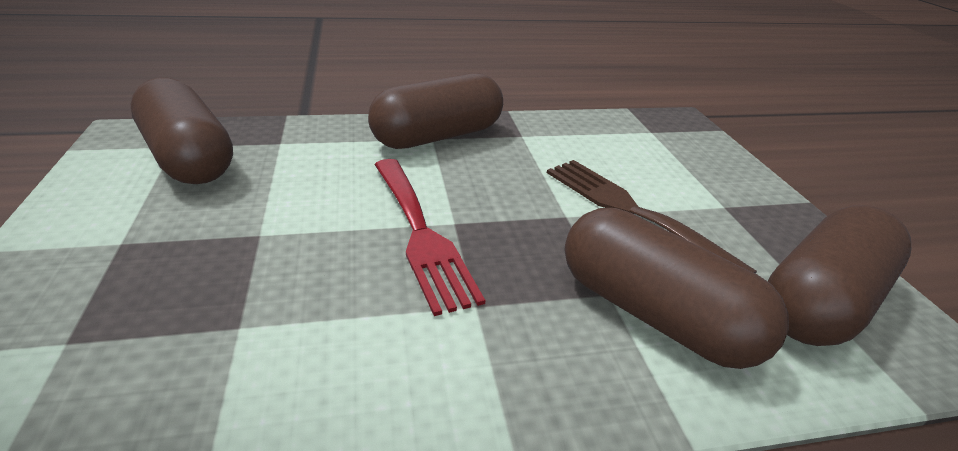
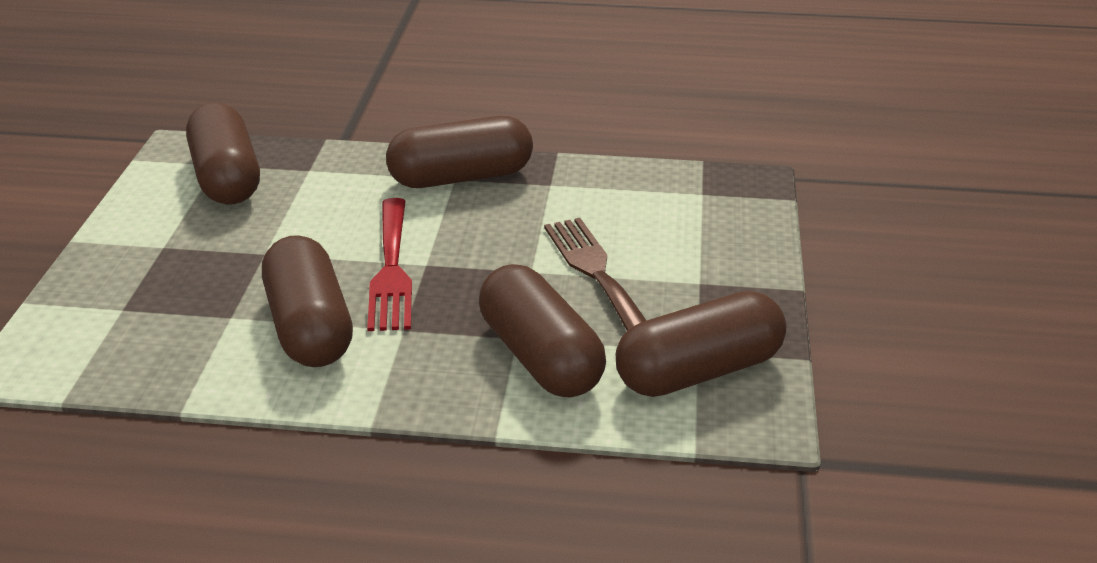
camera: 20 degrees right, 0 degrees up
none -> brown capsule [262,235,353,367]

